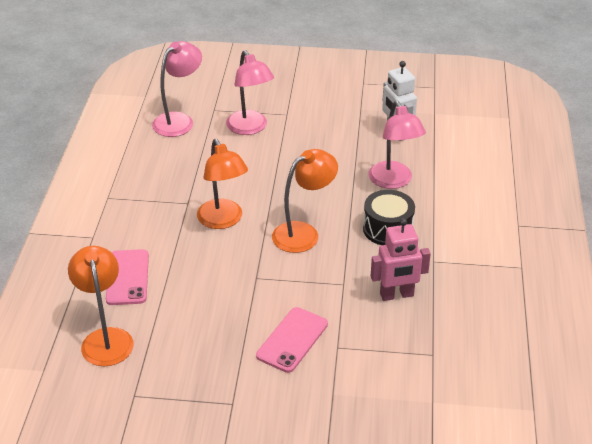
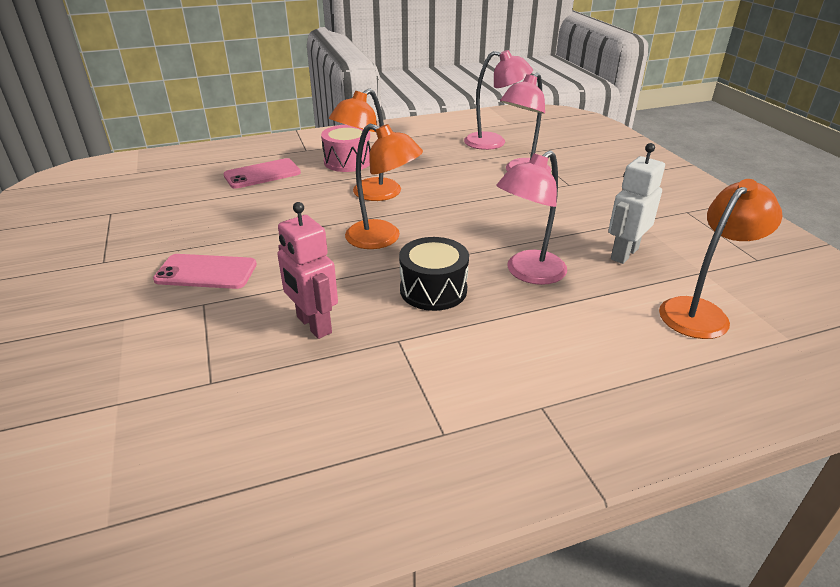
camera: 65 degrees right, 5 degrees down
orange lamp [68,246,134,366] -> orange lamp moved to [659,179,782,339]
none -> pink drum [321,125,371,172]

